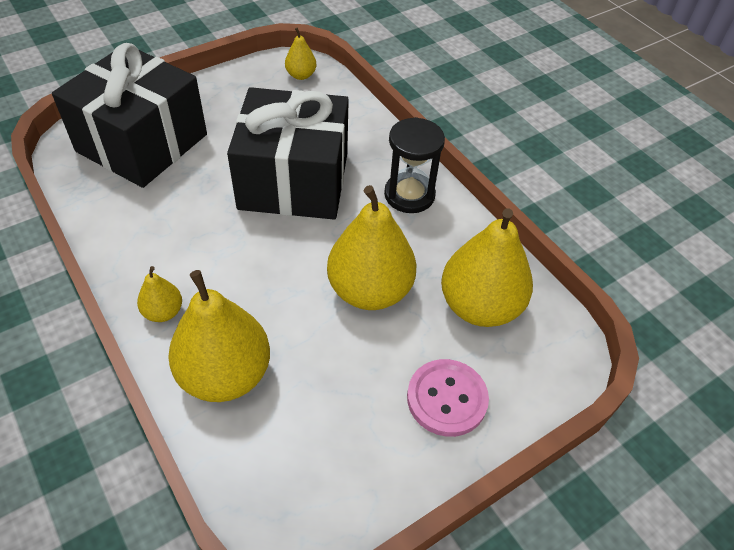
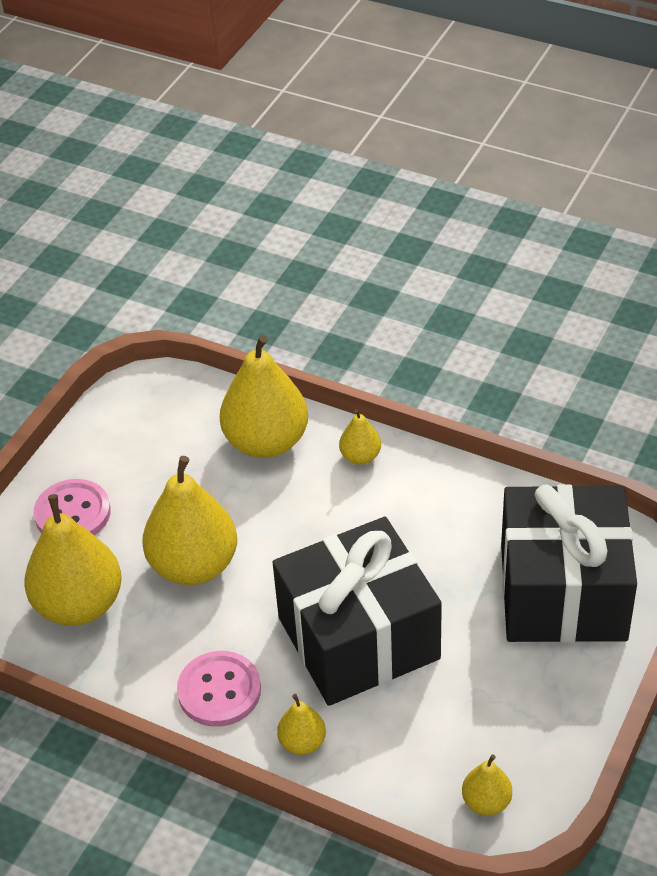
camera: 155 degrees right, 5 degrees down
black hourglass [384,117,445,213] -> pink button [177,651,261,727]
none -> yellow pear [277,694,326,755]

